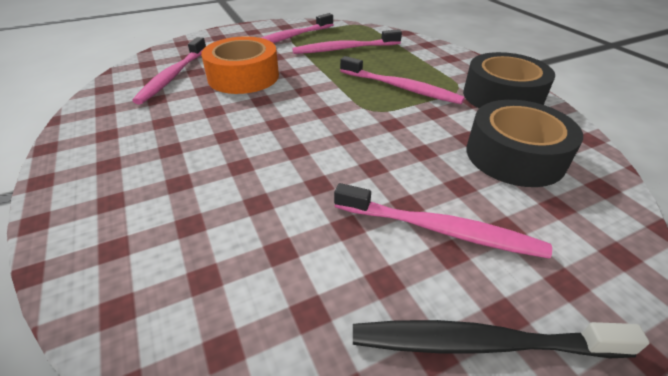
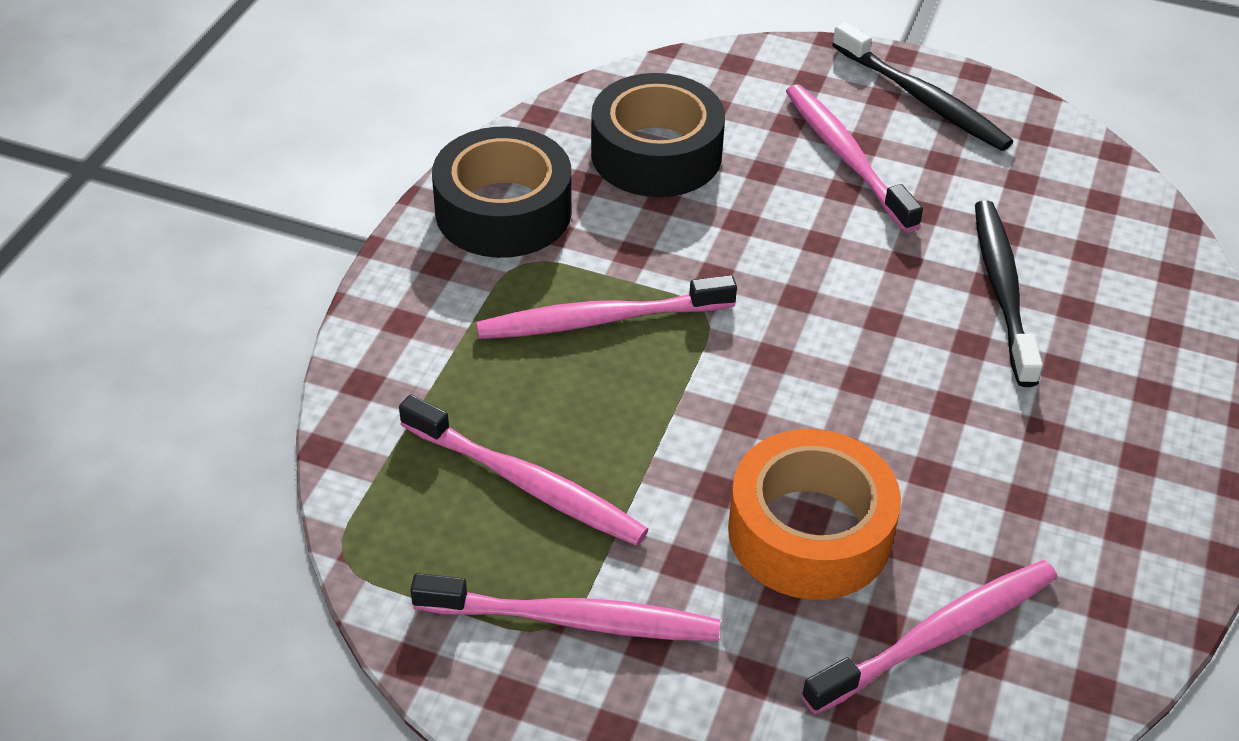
camera: 135 degrees left, 5 degrees up
pink toothbrush [340,56,465,104] -> pink toothbrush turned 90 degrees counterclockwise [476,275,737,339]
none -> black toothbrush [975,201,1043,387]

